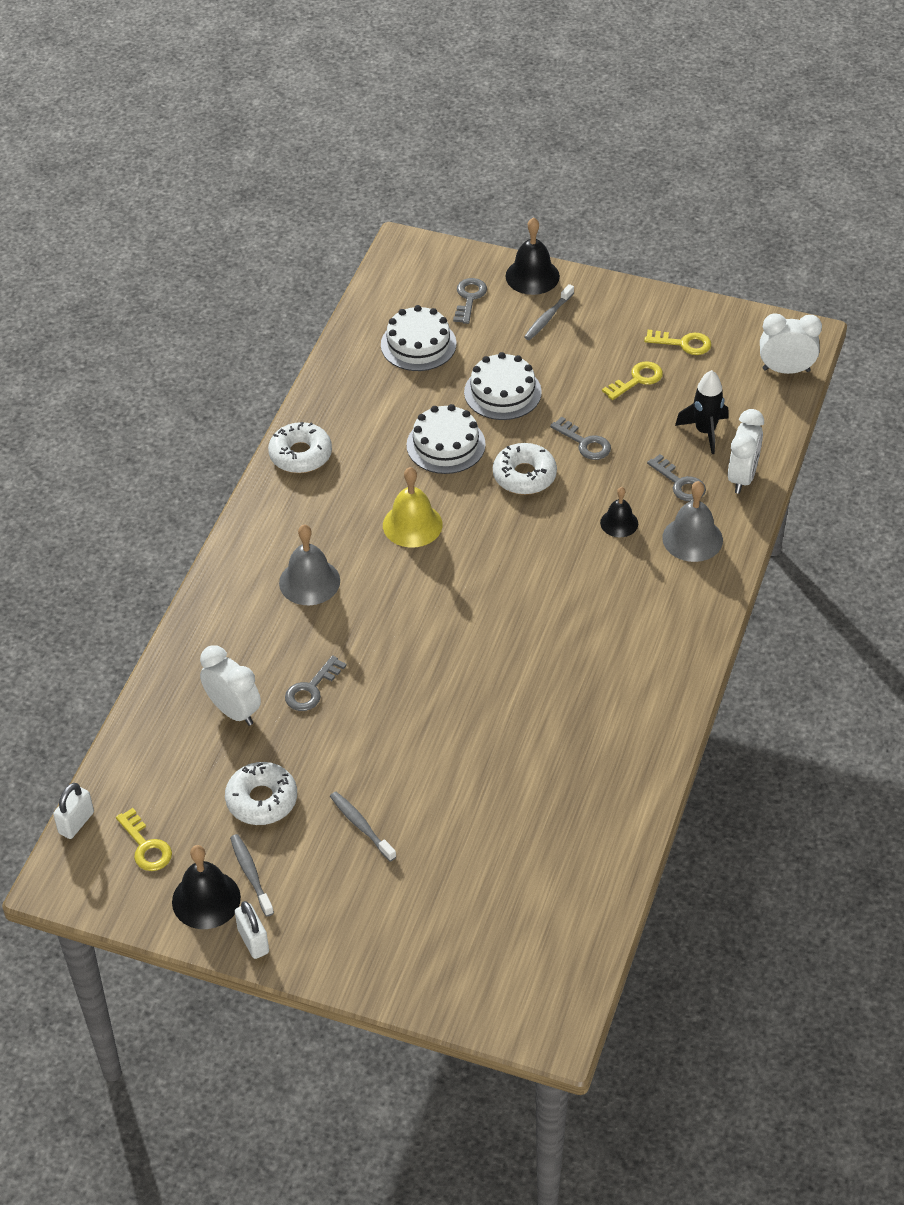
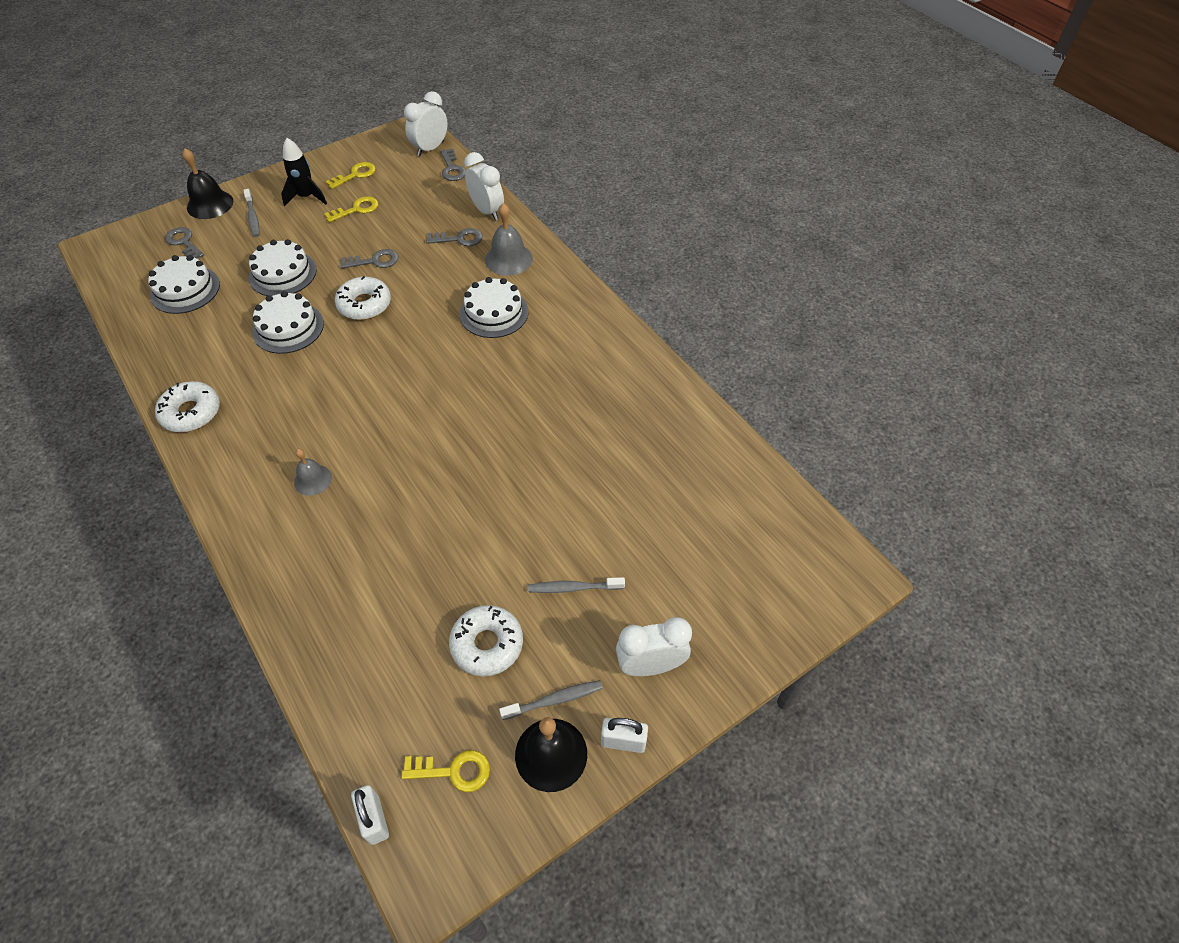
camera: 55 degrees left, 5 degrees up
white clock [200,645,261,726] -> white clock moved to [616,617,692,676]
grey toothbrush [230,834,274,917] -> grey toothbrush turned 150 degrees clockwise [499,680,603,720]
grey bell [279,525,340,605] -> grey bell [294,449,332,496], size x0.63
grey key [285,655,347,711] -> grey key moved to [441,149,466,181]
yellow bell [383,467,443,548] -> none
black bell [600,487,638,537] -> none
yellow key [602,361,663,400] -> yellow key turned 60 degrees clockwise [324,196,378,223]
black rocket [675,370,729,454] -> black rocket moved to [281,138,327,207]
none -> white cake [460,277,528,338]

